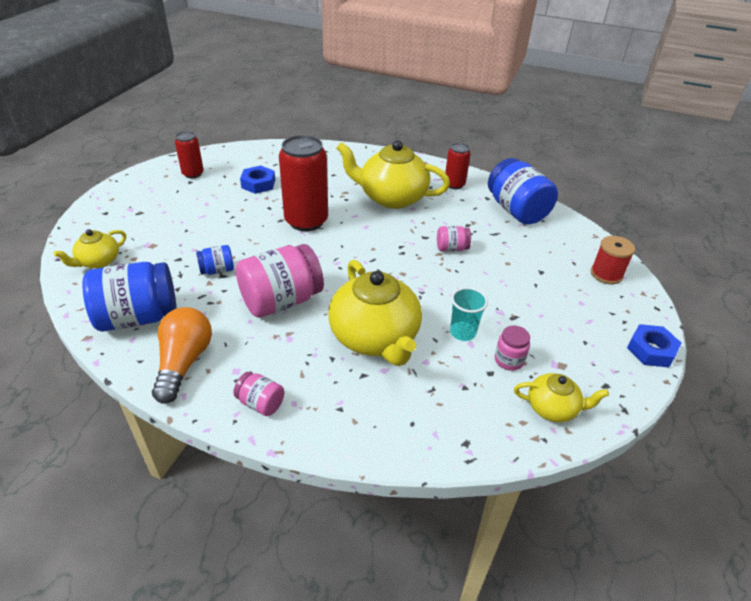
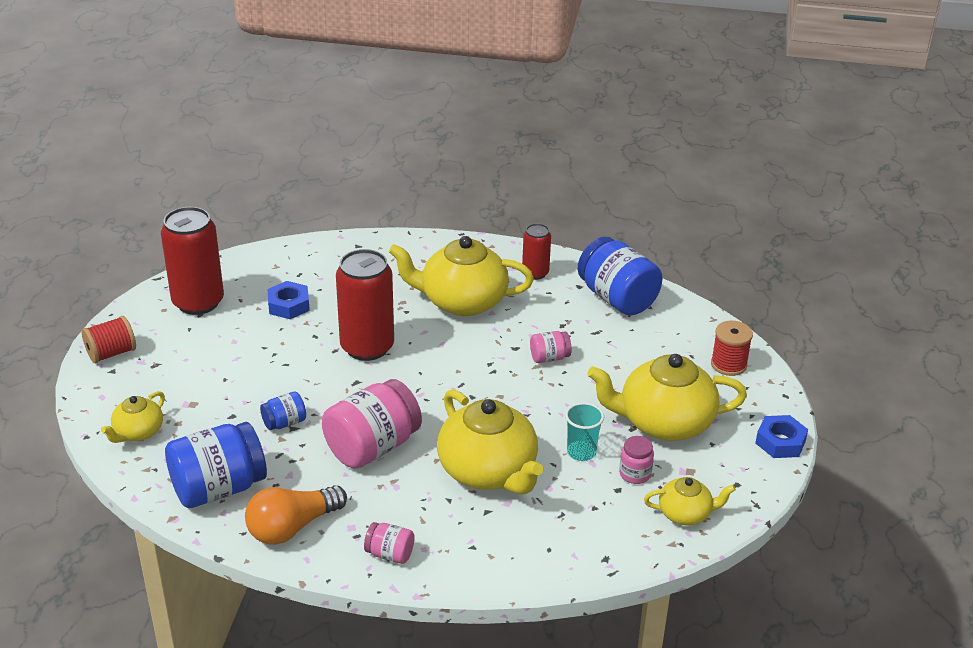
camera: 10 degrees left, 5 degrees down
orange light bulb [152,307,212,404] -> orange light bulb turned 120 degrees counterclockwise [245,485,347,545]
red can [175,131,204,178] -> red can [161,207,224,315], size x1.84
none -> red spool [82,316,136,363]
none -> yellow teapot [587,354,747,441]

